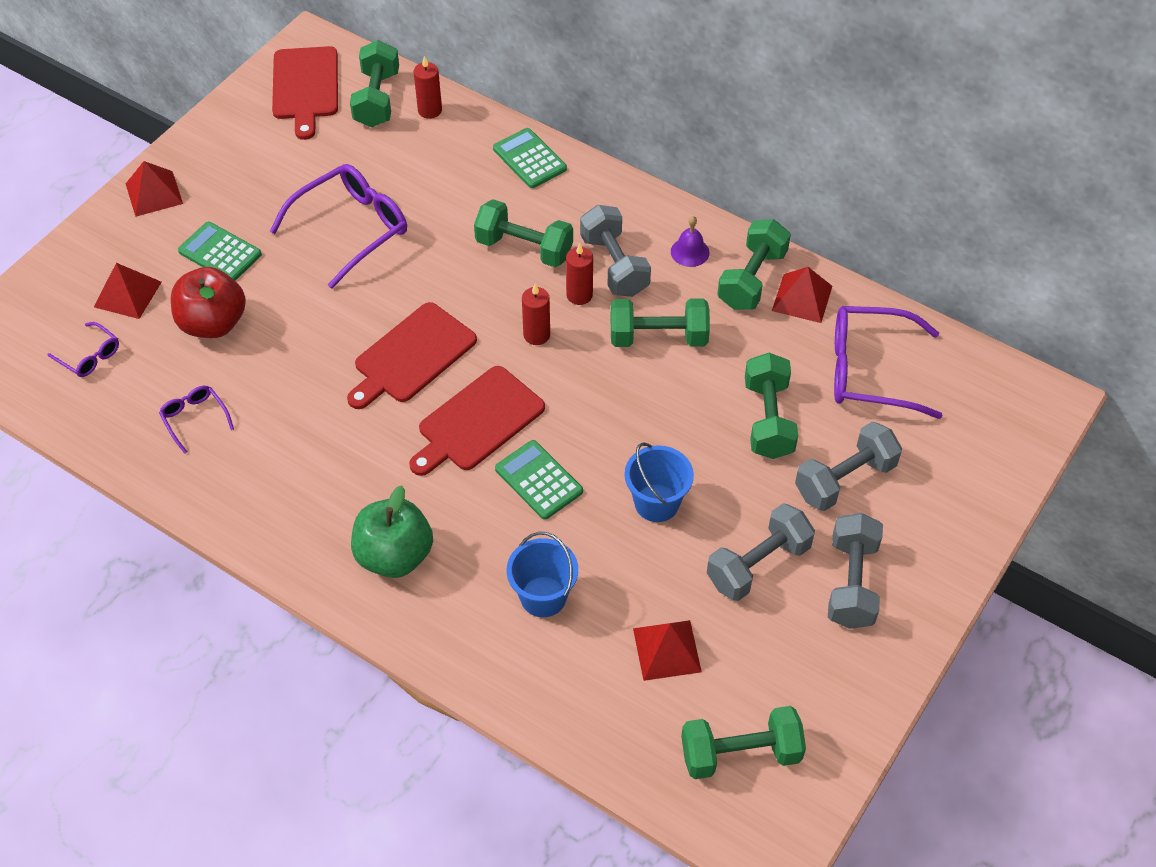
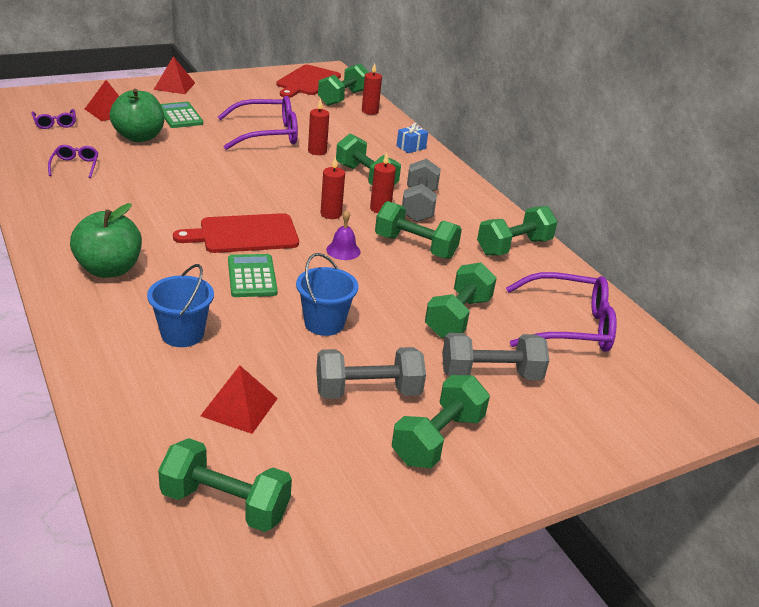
camera: 25 degrees right, 20 degrees down
red apple [171,267,246,338] -> green apple [110,89,164,142]
red cutting board [347,302,477,409] -> none
green calculator [493,128,567,188] -> blue gift [396,123,428,153]
purple bell [671,216,709,267] -> purple bell moved to [326,210,361,260]
red pyramid [772,267,832,323] -> none
grey dumbbell [828,513,883,629] -> green dumbbell [392,375,490,468]
purple glasses [834,306,942,419] -> purple glasses turned 150 degrees clockwise [506,272,617,352]
none -> red candle [308,98,329,155]

